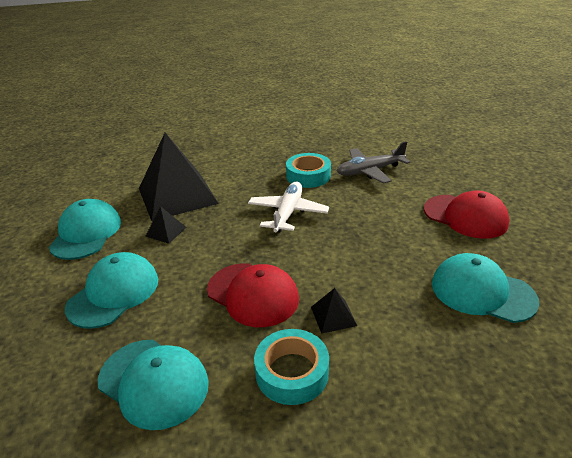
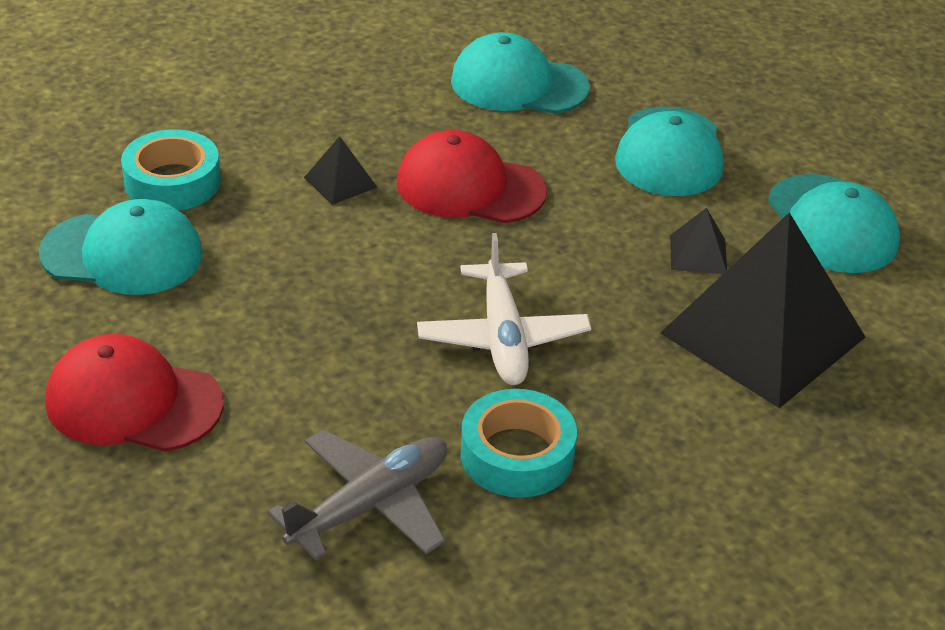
camera: 155 degrees right, 5 degrees up
turquoise tape [254,329,329,405] -> turquoise tape moved to [121,129,221,211]

